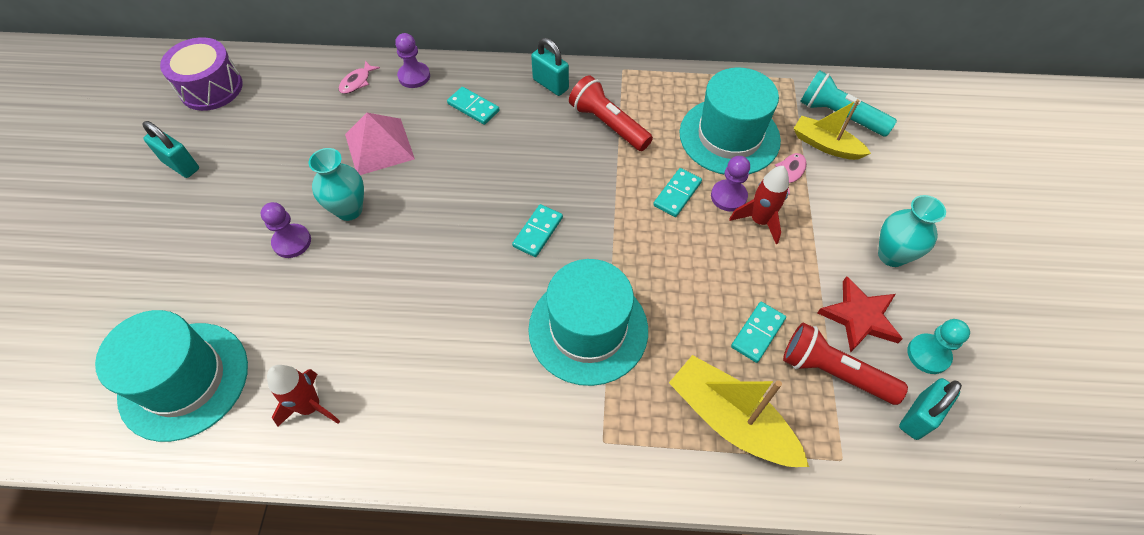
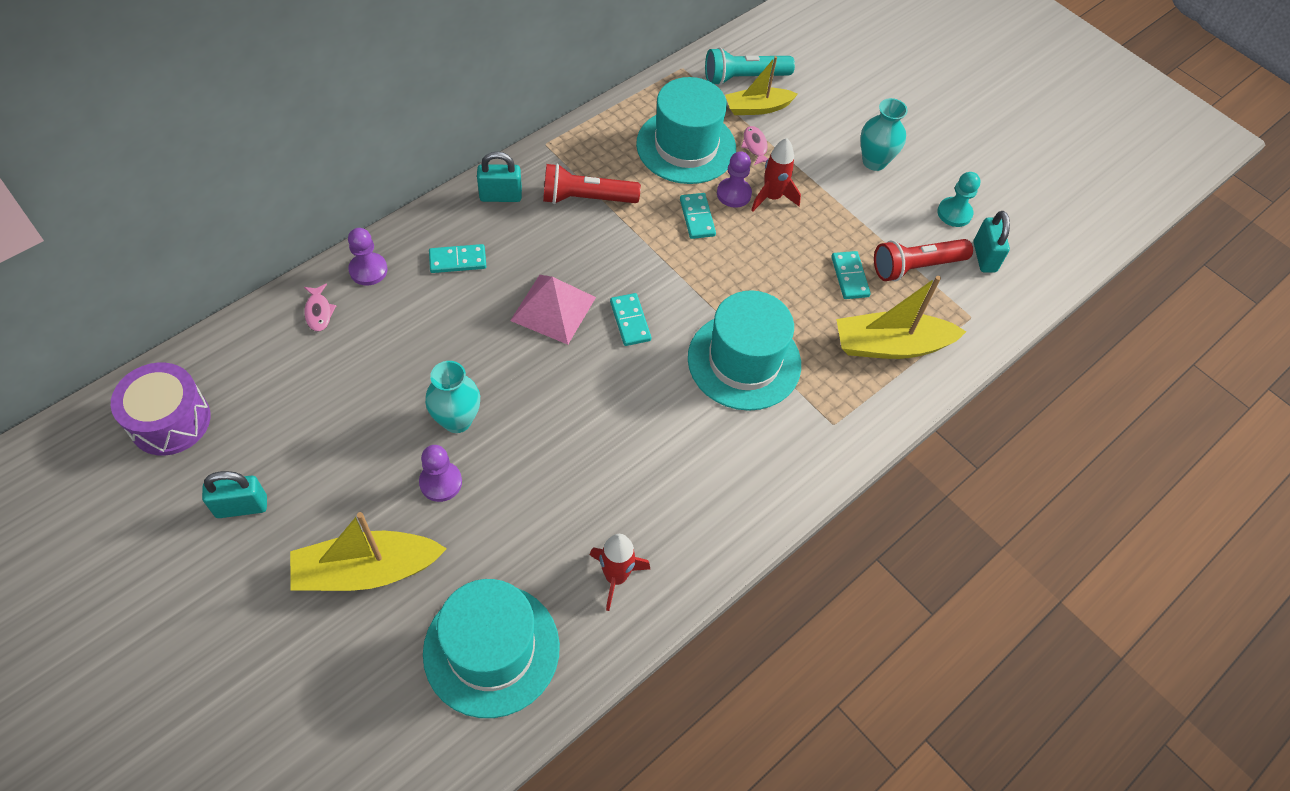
camera: 50 degrees left, 0 degrees up
pink pyramid [345,113,415,175] -> pink pyramid moved to [510,275,596,345]
red star [817,276,903,353] -> none
none -> yellow boat [290,512,447,591]

